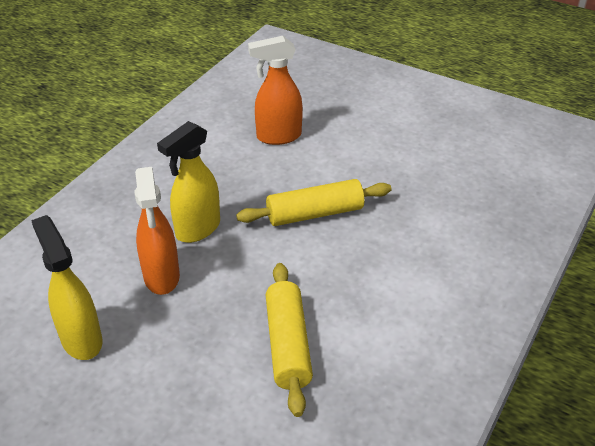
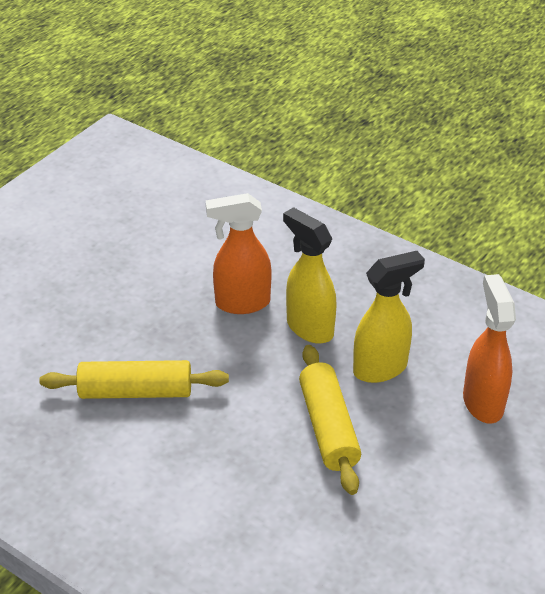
camera: 95 degrees right, 0 degrees up
yellow spray bottle [31,215,103,360] -> yellow spray bottle moved to [353,251,425,383]

